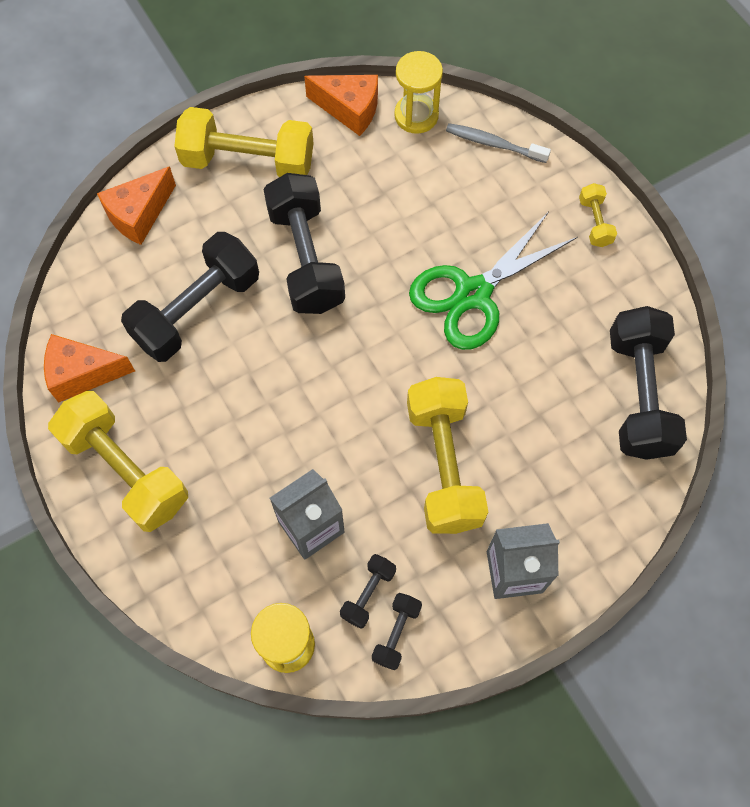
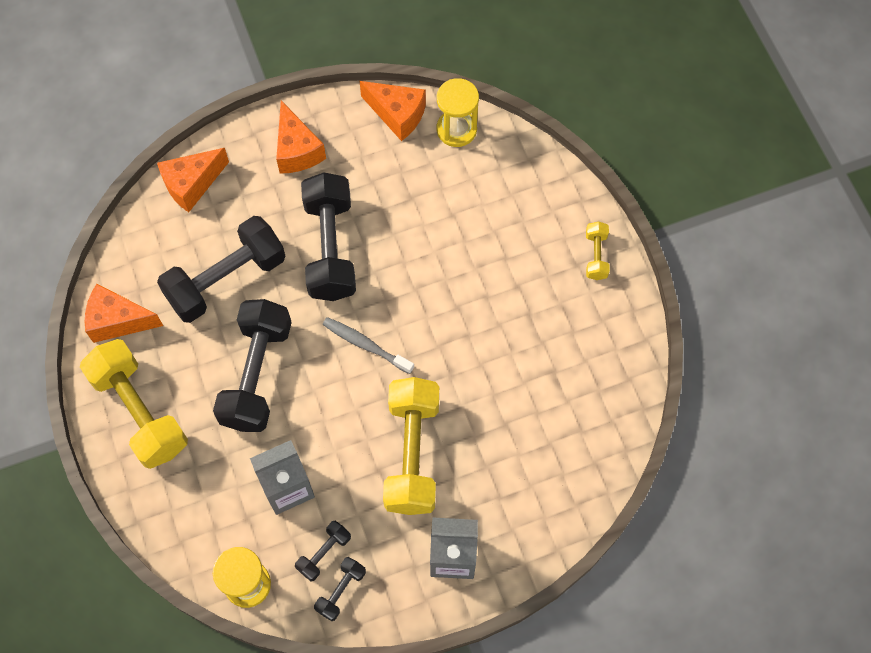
camera: 10 degrees right, 0 degrees up
yellow dumbbell [174,107,314,177] -> orange cheese [276,100,326,174]
green scissors [409,212,577,350] -> none
grey toothbrush [446,123,551,163] -> grey toothbrush moved to [323,317,414,374]
black dumbbell [610,306,687,460] -> black dumbbell moved to [213,299,292,432]

